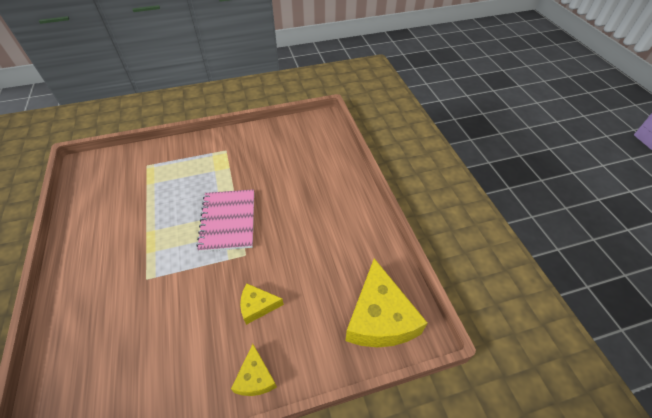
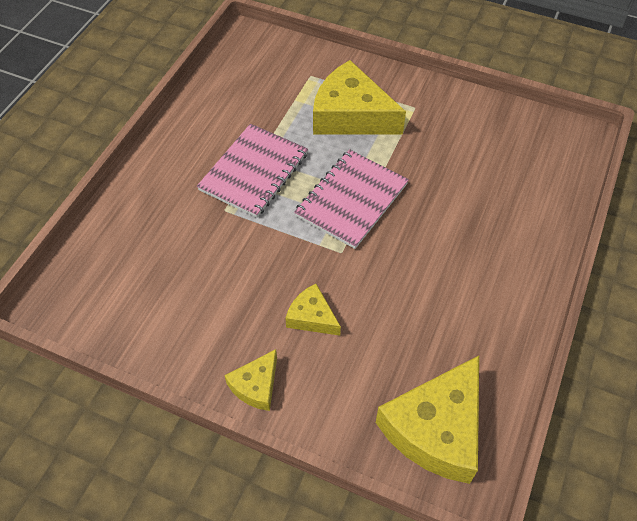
camera: 40 degrees right, 5 degrees up
none -> pink notebook [197,124,308,218]
none -> yellow cheese [313,60,406,135]

